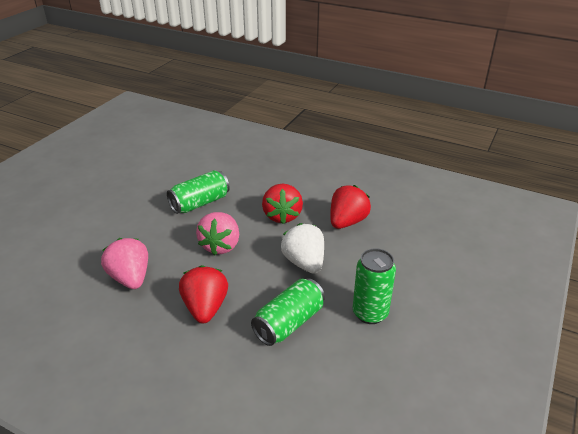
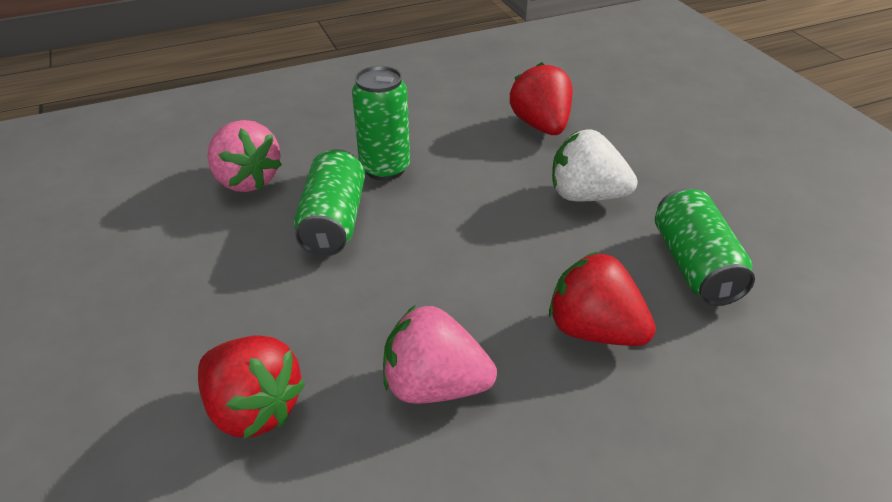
camera: 50 degrees left, 5 degrees up
pink strawberry [196,212,239,255] -> pink strawberry moved to [207,120,282,192]
red strawberry [262,184,303,224] -> red strawberry moved to [198,335,306,439]
green can [353,248,396,324] -> green can moved to [352,66,410,181]

